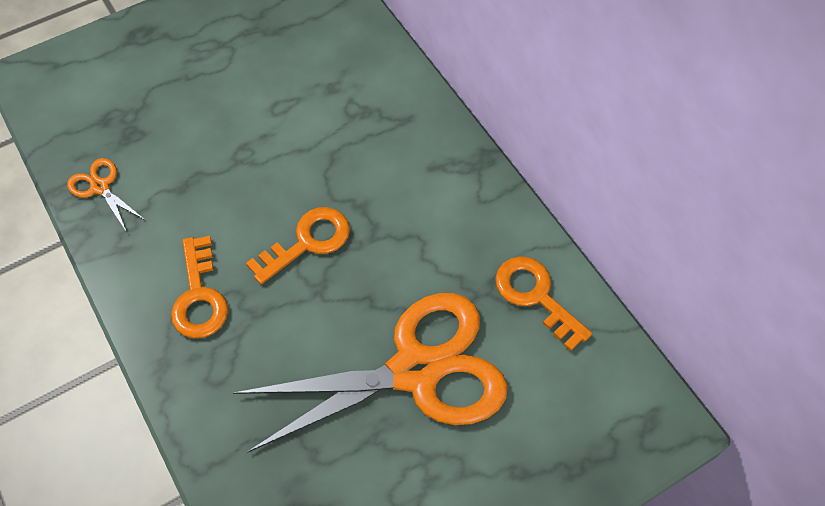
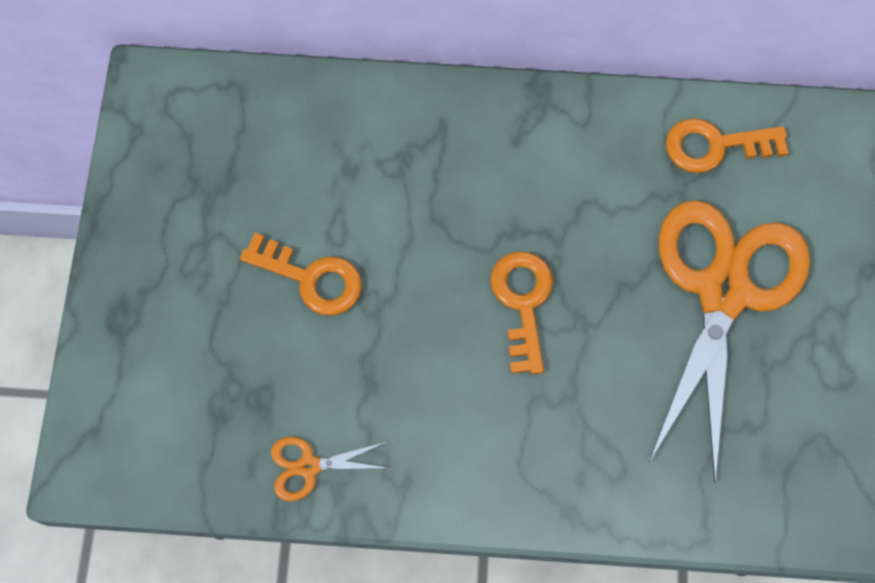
camera: 55 degrees left, 10 degrees up
orange key [171,236,228,338] -> orange key moved to [240,233,362,315]

